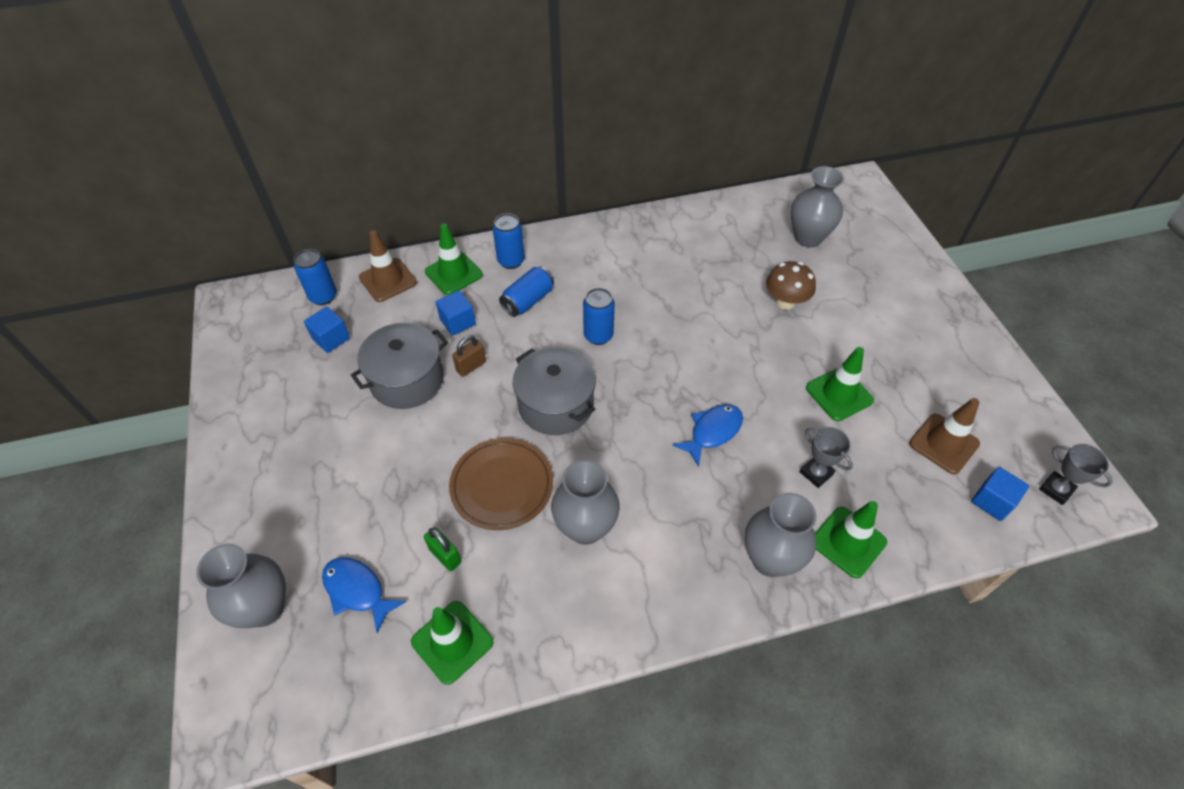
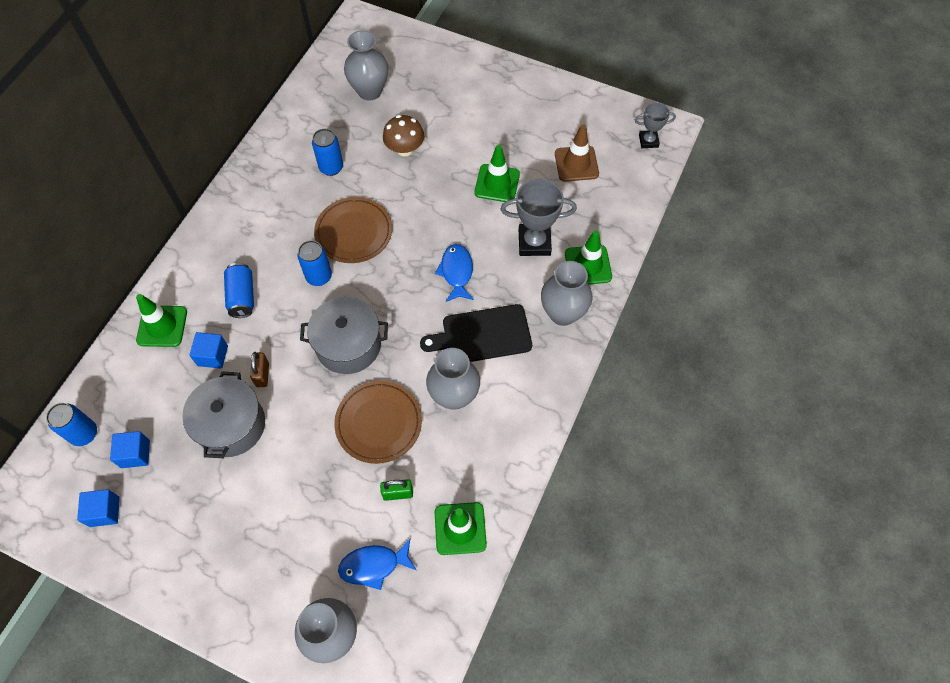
camera: 50 degrees left, 10 degrees up
brown traffic cone [359,230,417,302] -> none
blue can [493,213,525,269] -> blue can moved to [312,129,343,176]
grey trophy [800,427,853,488] -> grey trophy [501,179,577,256], size x1.67
blue cube [971,467,1029,521] -> blue cube moved to [77,489,119,527]
none -> brown plate [314,197,392,263]
none -> black cutting board [420,304,532,362]

